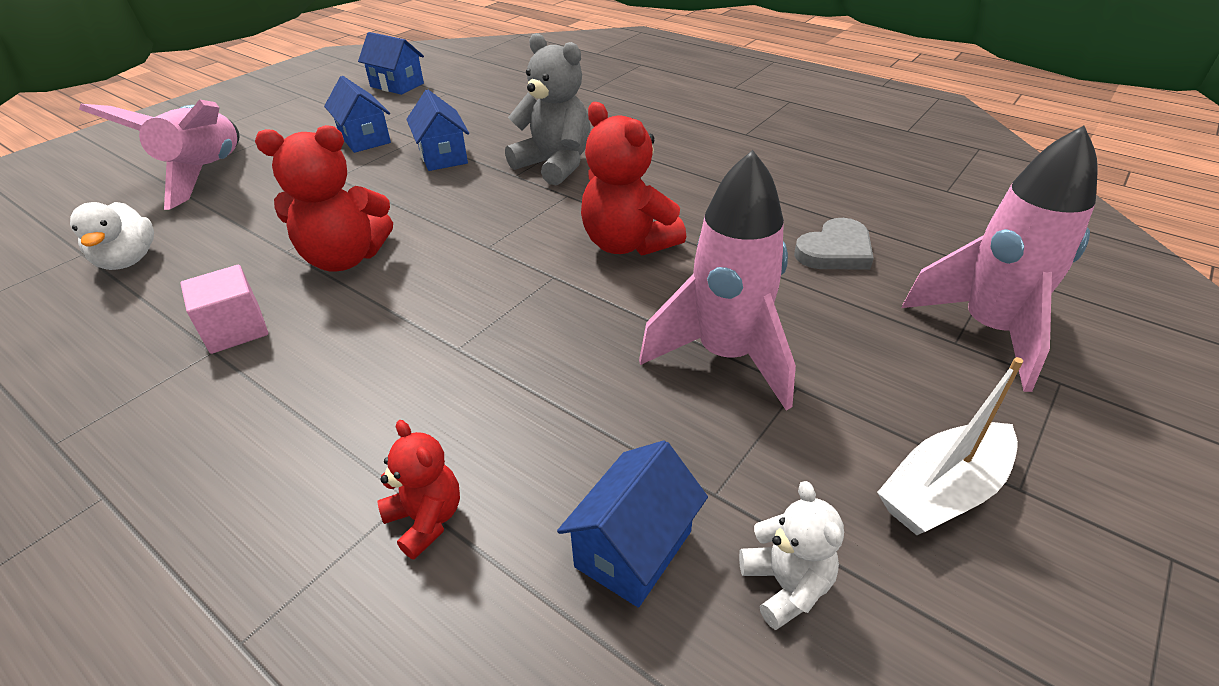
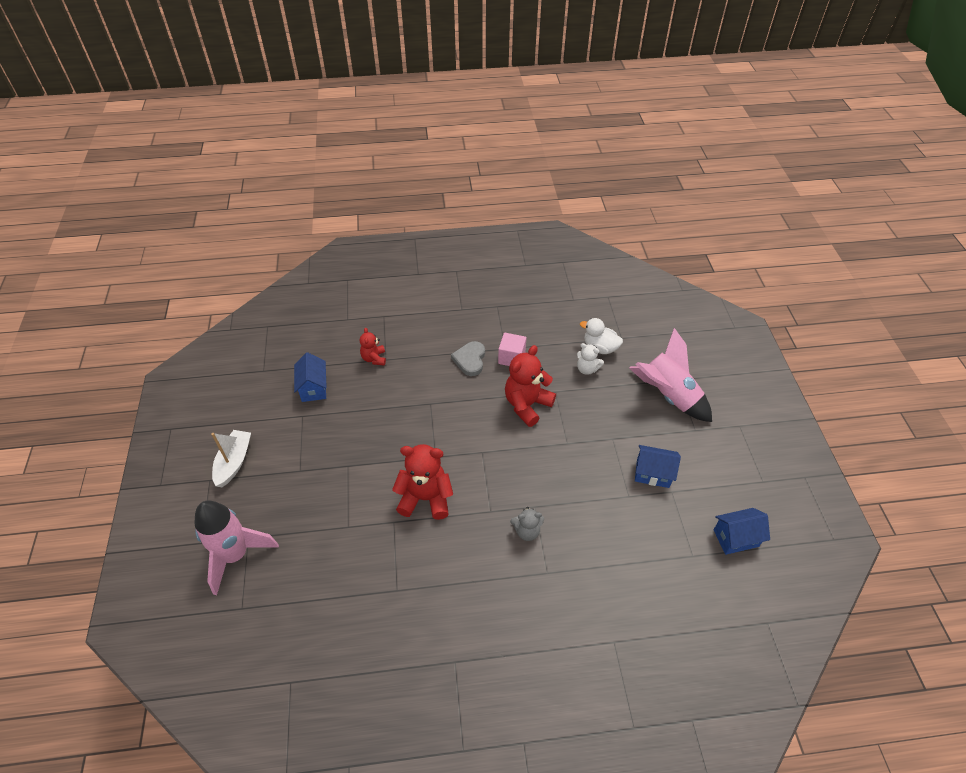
camera: 135 degrees right, 10 degrees up
red teddy bear [377,420,460,560] -> red teddy bear turned 75 degrees clockwise [360,328,386,365]
blue house [406,89,469,171] -> none
grey teddy bear [505,33,591,186] -> grey teddy bear [510,507,544,541], size x0.55
pink rocket [639,150,796,411] -> none
white teddy bear [739,481,844,630] -> white teddy bear moved to [577,343,604,375]
grey heart [794,218,874,269] -> grey heart moved to [451,341,485,376]

